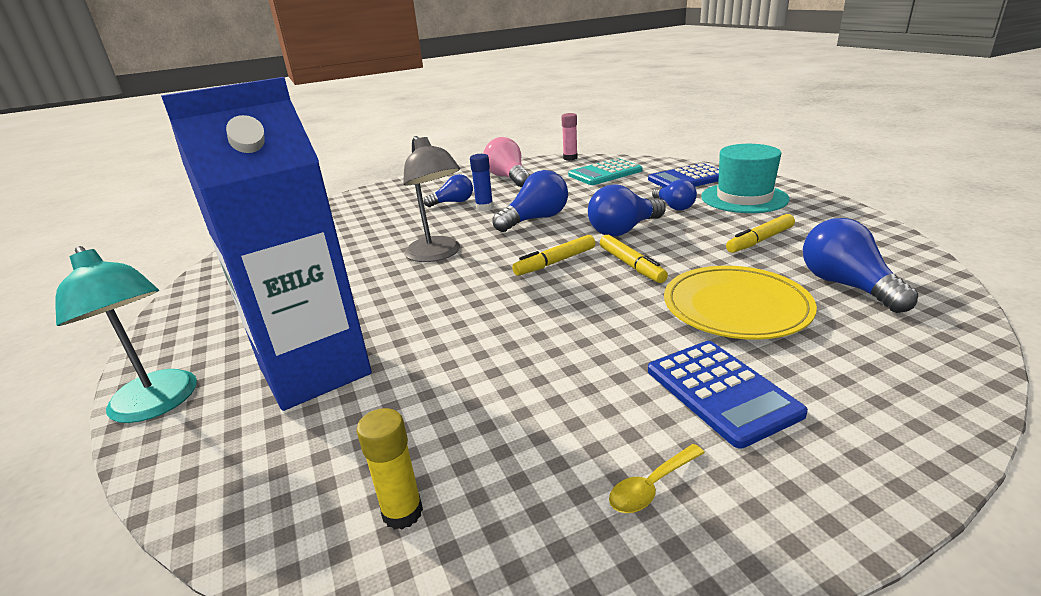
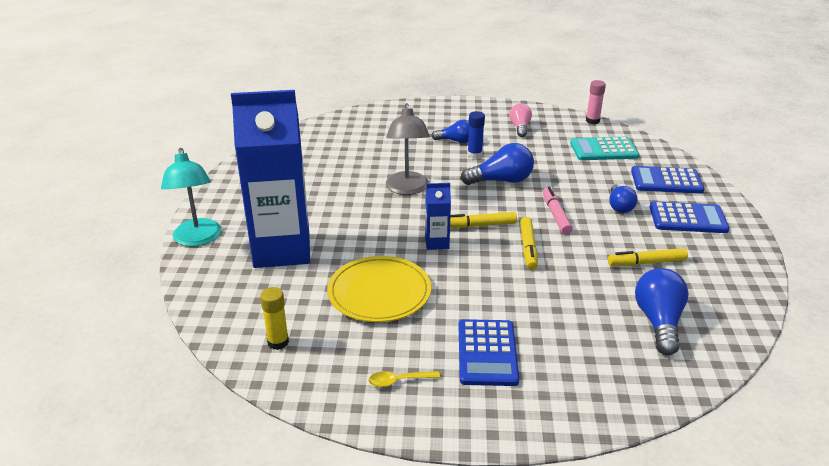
camera: 25 degrees right, 5 degrees up
pink light bulb [483,137,530,187] -> pink light bulb [509,103,532,137], size x0.65
blue light bulb [588,184,666,236] -> pink marker [543,187,573,235]
yellow plate [664,266,817,340] -> yellow plate moved to [327,256,431,322]
turquoise hat [701,144,789,213] -> blue calculator [650,201,730,233]
none -> blue carton [425,183,451,250]

